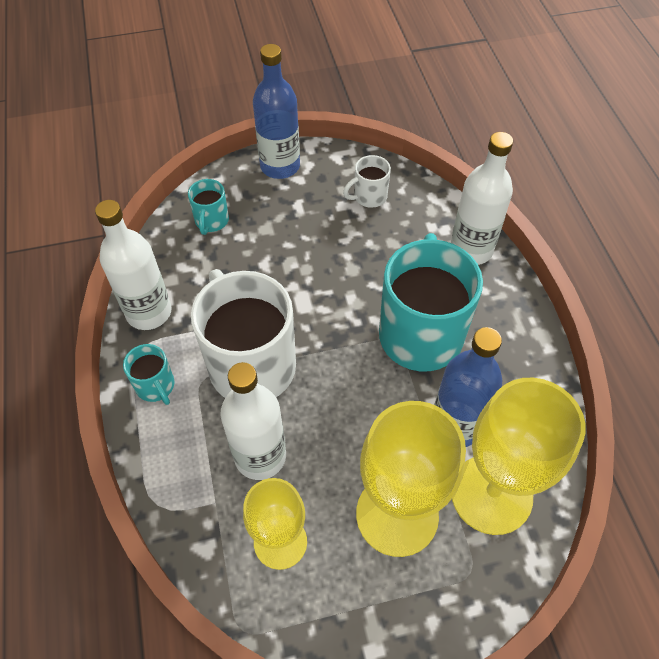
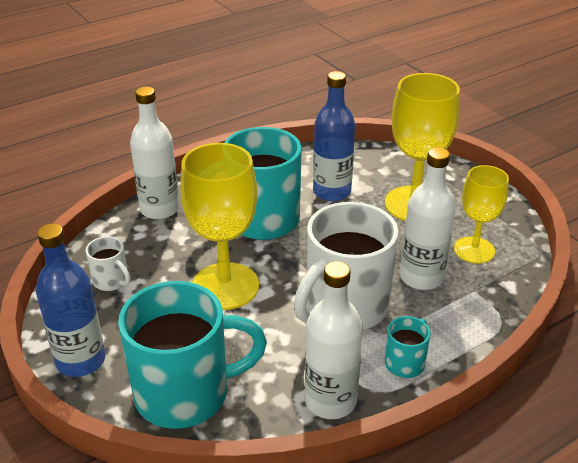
camera: 110 degrees left, 20 degrees down
turquoise mug [188,179,229,235] -> turquoise mug [118,281,267,429], size x2.23
yellow goblet [452,378,586,535] -> yellow goblet moved to [180,143,259,310]

